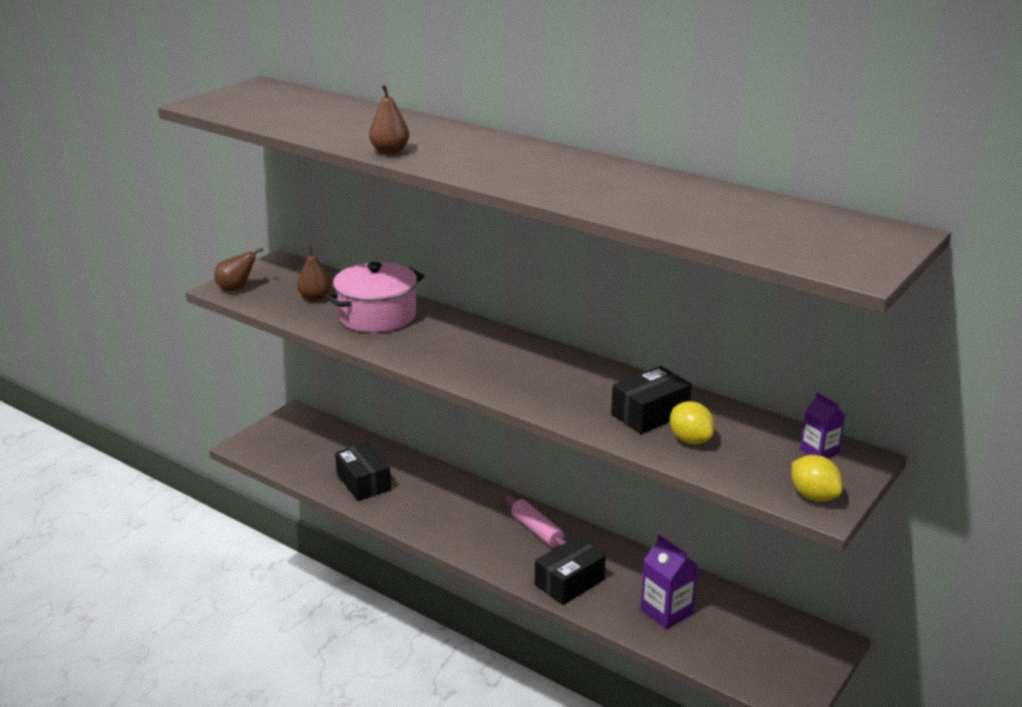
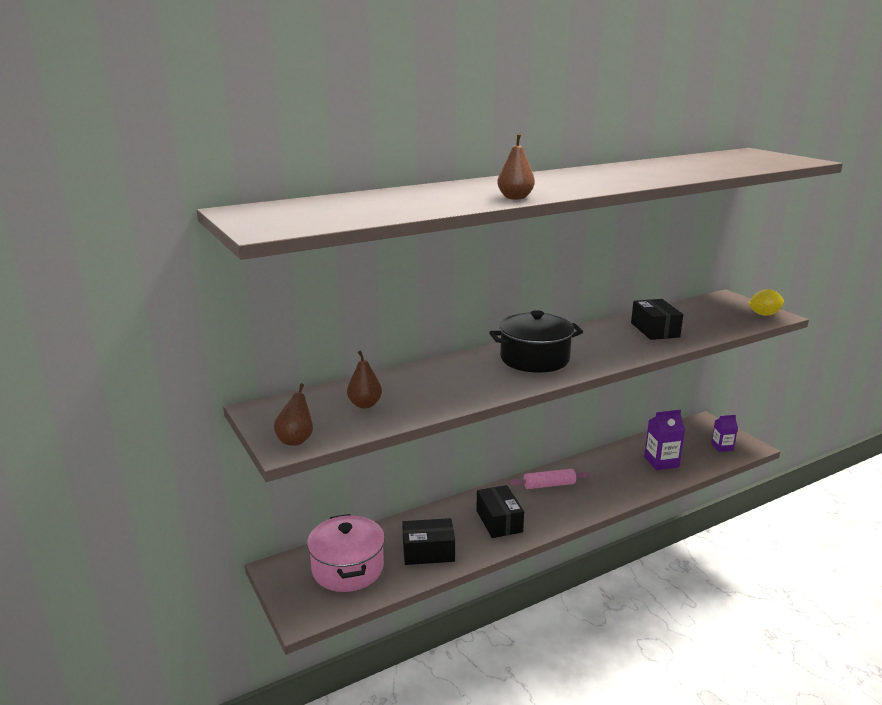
camera: 65 degrees left, 5 degrees down
pink pot [325,262,424,333] -> pink pot moved to [307,514,385,592]
black box [535,536,606,605] -> black box moved to [476,485,524,538]
yellow lemon [670,401,715,444] -> none
purple carton [800,392,845,458] -> purple carton moved to [711,415,738,452]
none -> black pot [489,310,583,373]

